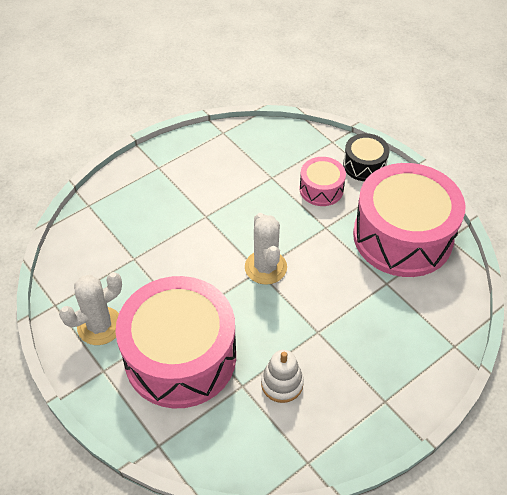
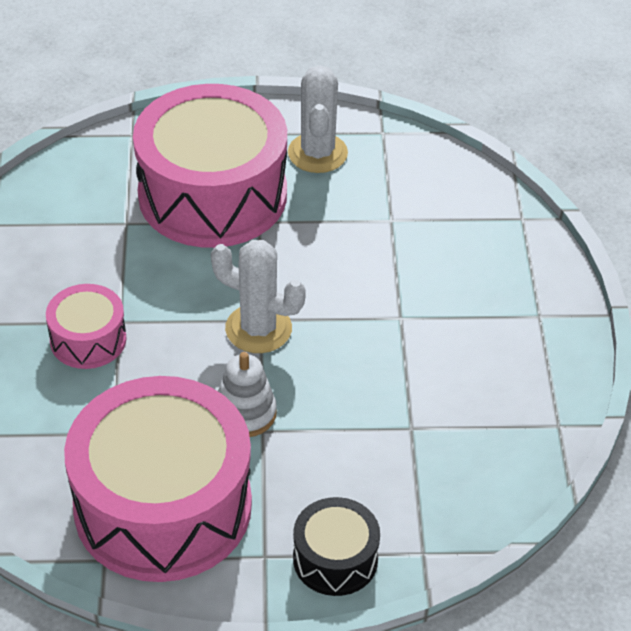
camera: 125 degrees right, 5 degrees down
white stacking toy [261,350,304,403] -> white stacking toy moved to [218,352,277,437]
pink drum [300,157,346,206] -> pink drum moved to [46,284,127,369]

